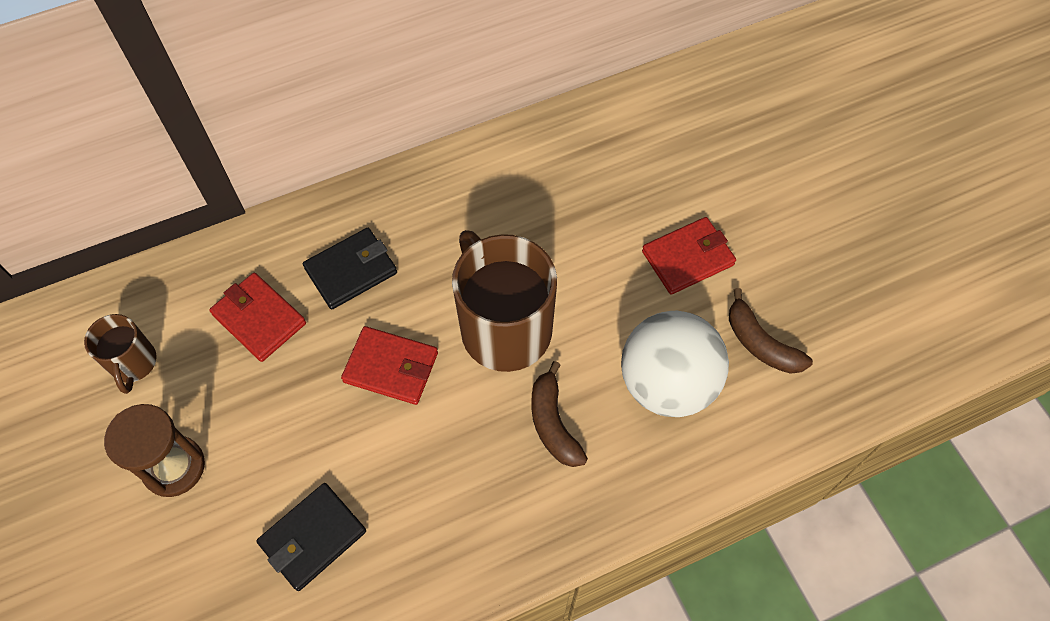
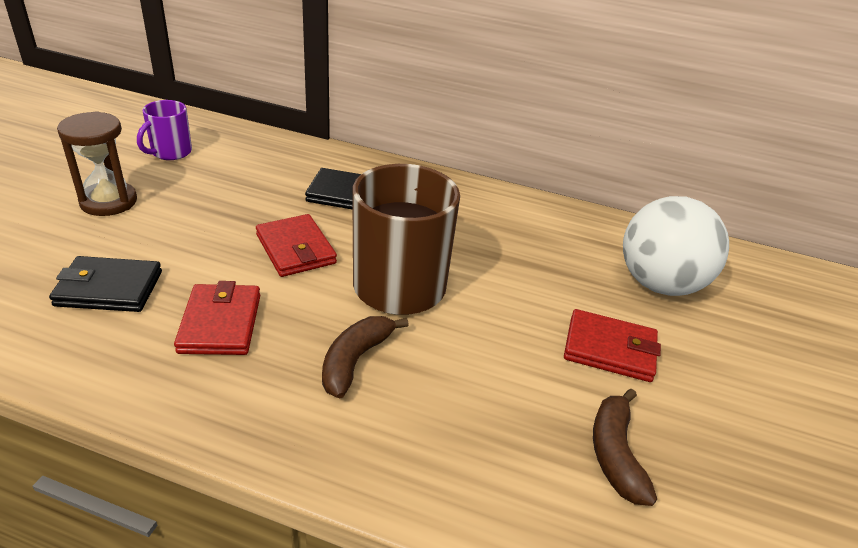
camera: 40 degrees right, 25 degrees down
brown mug [84,314,157,394] -> purple mug [137,100,192,160]
red wallet [209,273,306,362] -> red wallet moved to [174,281,261,355]
white ball [621,311,729,417] -> white ball moved to [623,196,729,296]

